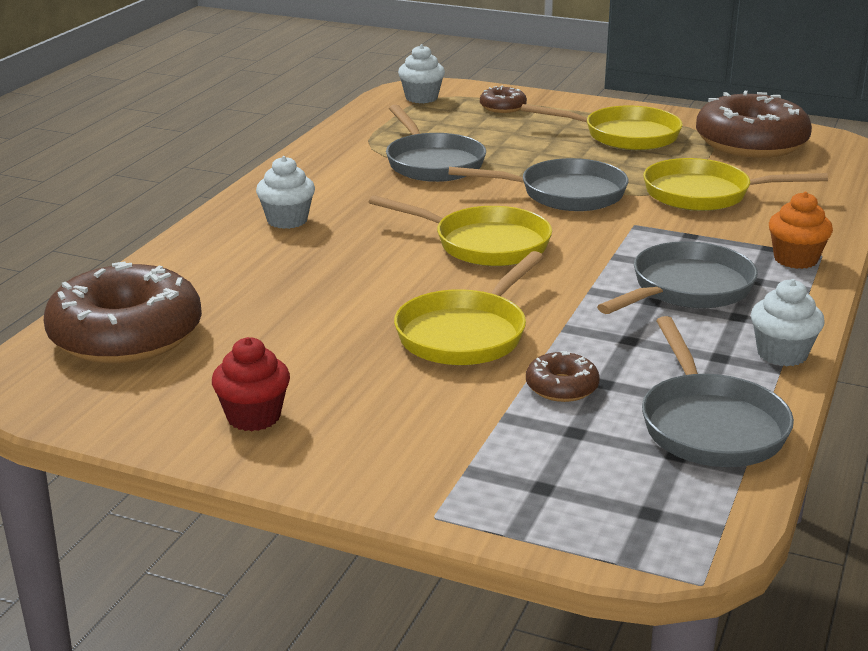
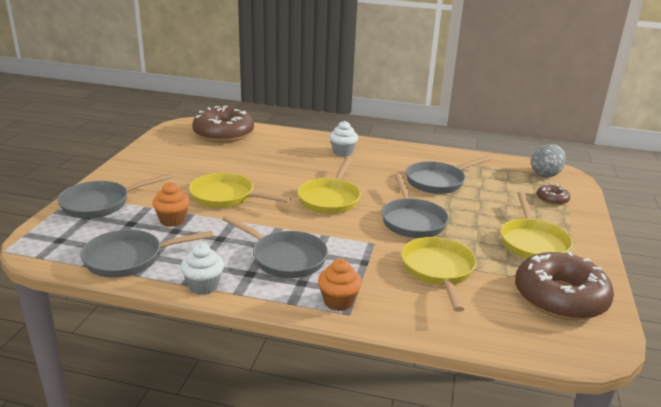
camera: 80 degrees right, 0 degrees up
red cupcake [212,337,290,431] -> none
white cupcake [398,44,445,103] -> grey egg [531,144,566,177]
brown donut [526,351,600,402] -> orange cupcake [152,182,190,227]
none -> grey pan [58,173,171,219]

